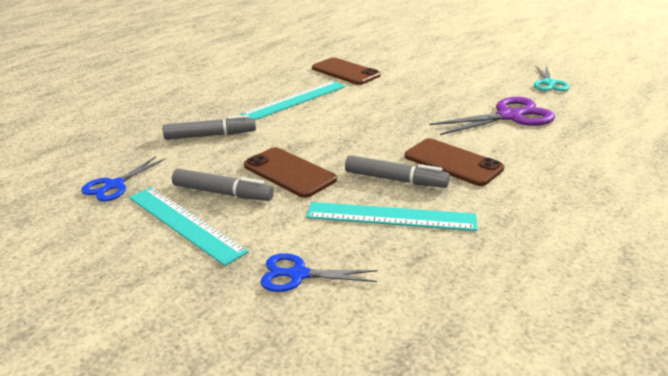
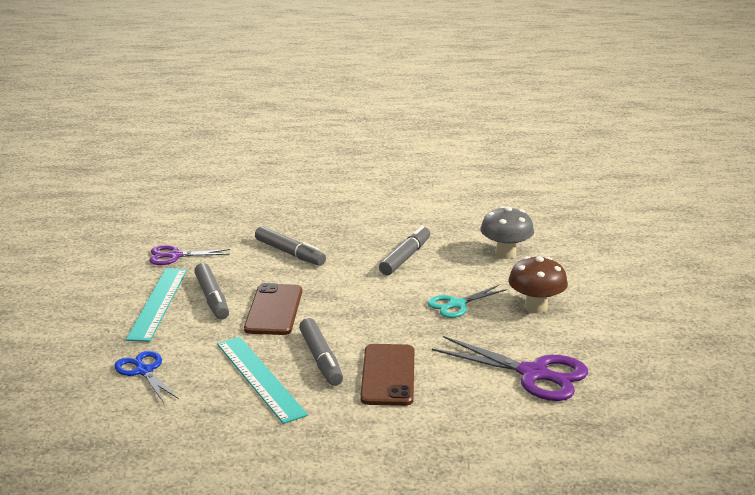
camera: 50 degrees right, 5 degrees down
blue scissors [81,156,166,201] -> purple scissors [149,245,230,265]
turquoise ruler [241,81,346,120] -> grey marker [379,226,430,275]
brown phone [312,57,381,85] -> grey mushroom [480,206,534,259]
turquoise scissors [534,65,570,91] -> turquoise scissors moved to [427,285,508,318]
none -> brown mushroom [508,256,568,313]

